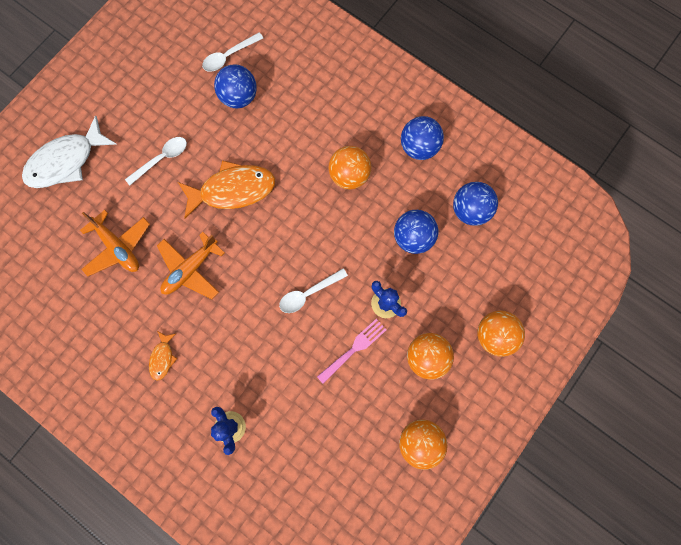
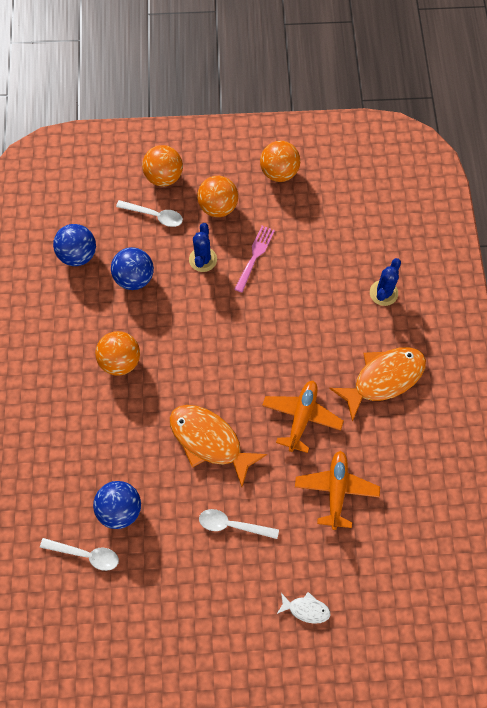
camera: 130 degrees left, 10 degrees down
white fish [22,115,116,188] -> white fish [277,592,330,624], size x0.48
orange fish [149,331,178,381] -> orange fish [329,347,426,422], size x2.10
orange plane [157,232,225,299] -> orange plane turned 75 degrees counterclockwise [262,381,344,453]
white spoon [279,268,348,313] -> white spoon moved to [116,200,183,227]
pink fork [317,319,386,384] -> pink fork turned 105 degrees clockwise [234,226,275,293]
blue ball [401,116,444,160] -> none

